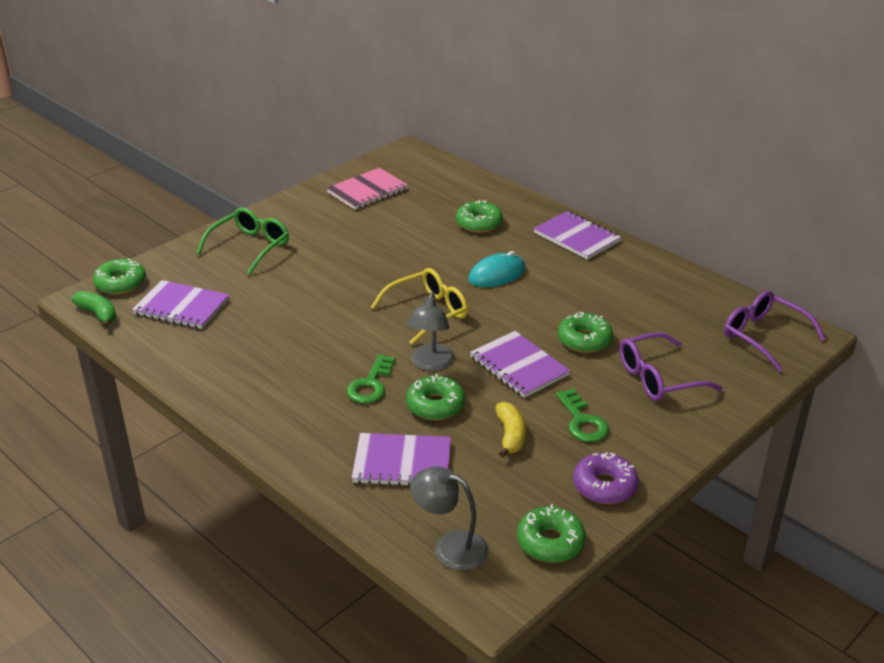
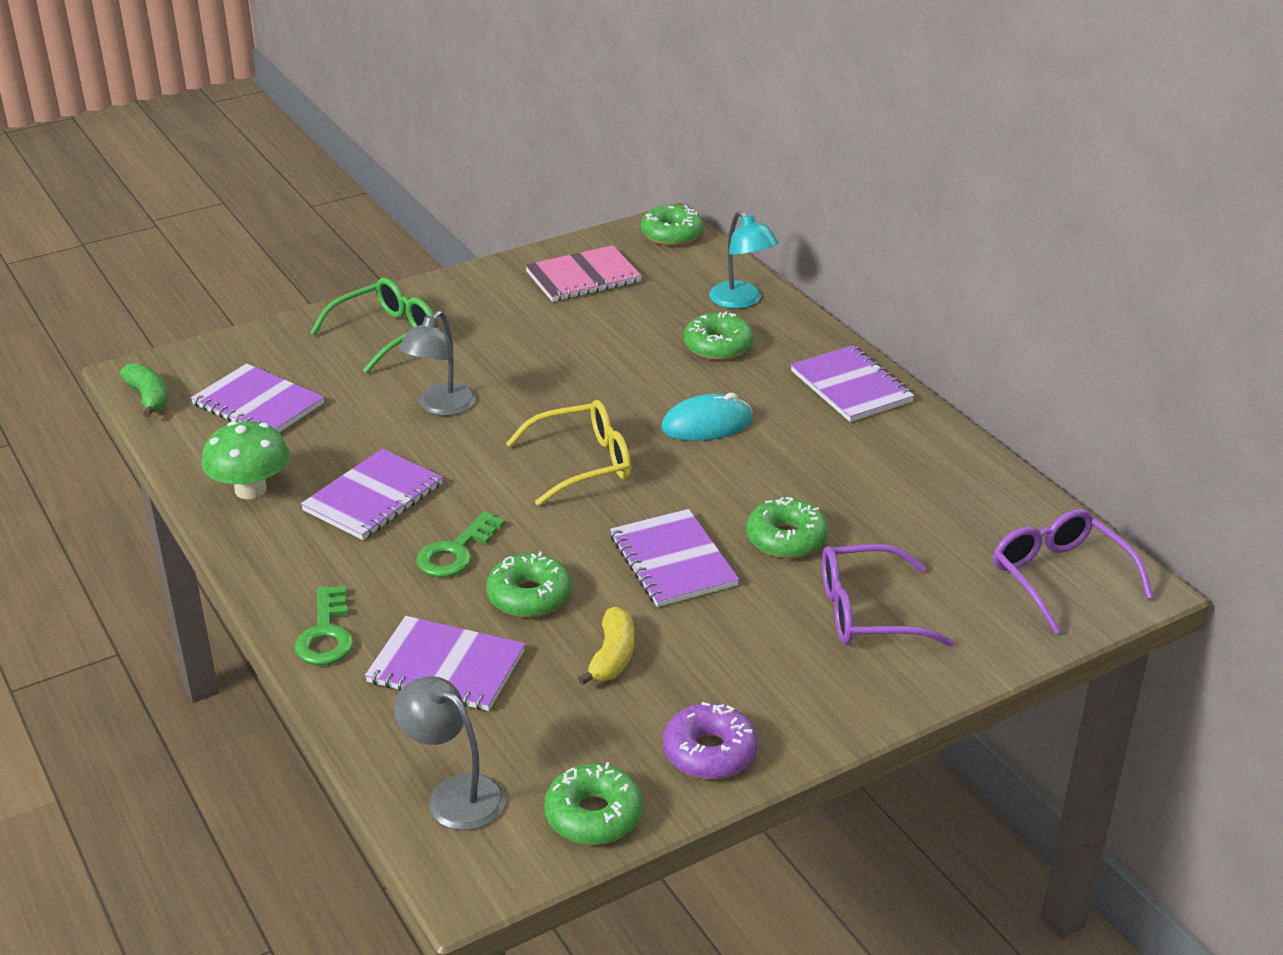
camera: 15 degrees right, 0 degrees up
green donut [93,258,146,295] -> green donut moved to [641,205,704,246]
grey lamp [407,292,455,371] -> grey lamp moved to [398,311,476,416]
green key [556,389,609,442] -> green key moved to [295,586,354,665]
none -> green mushroom [202,421,290,499]
none -> purple notebook [301,449,443,540]
none -> turquoise lamp [709,211,778,309]

